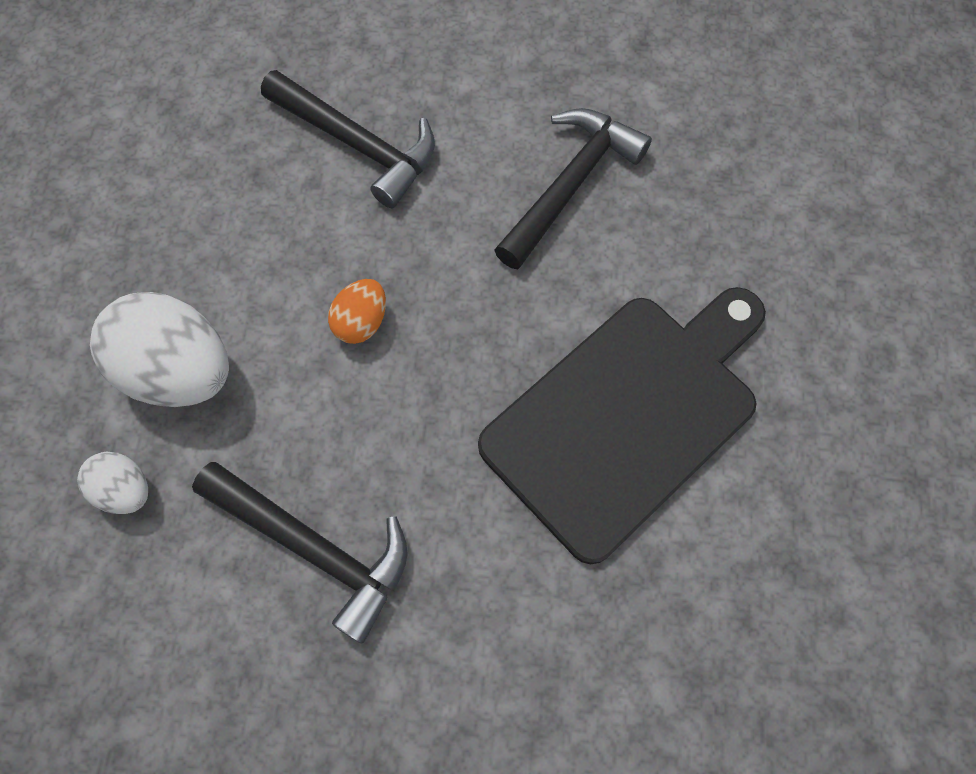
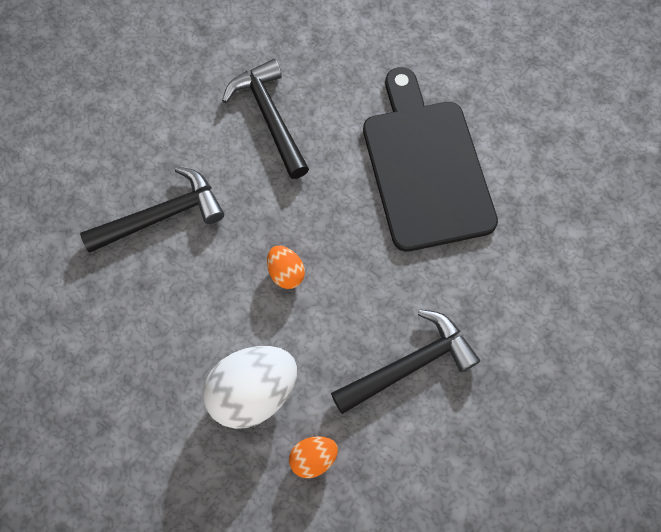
camera: 60 degrees left, 0 degrees up
white egg [77,452,148,514] -> orange egg [289,436,338,478]

